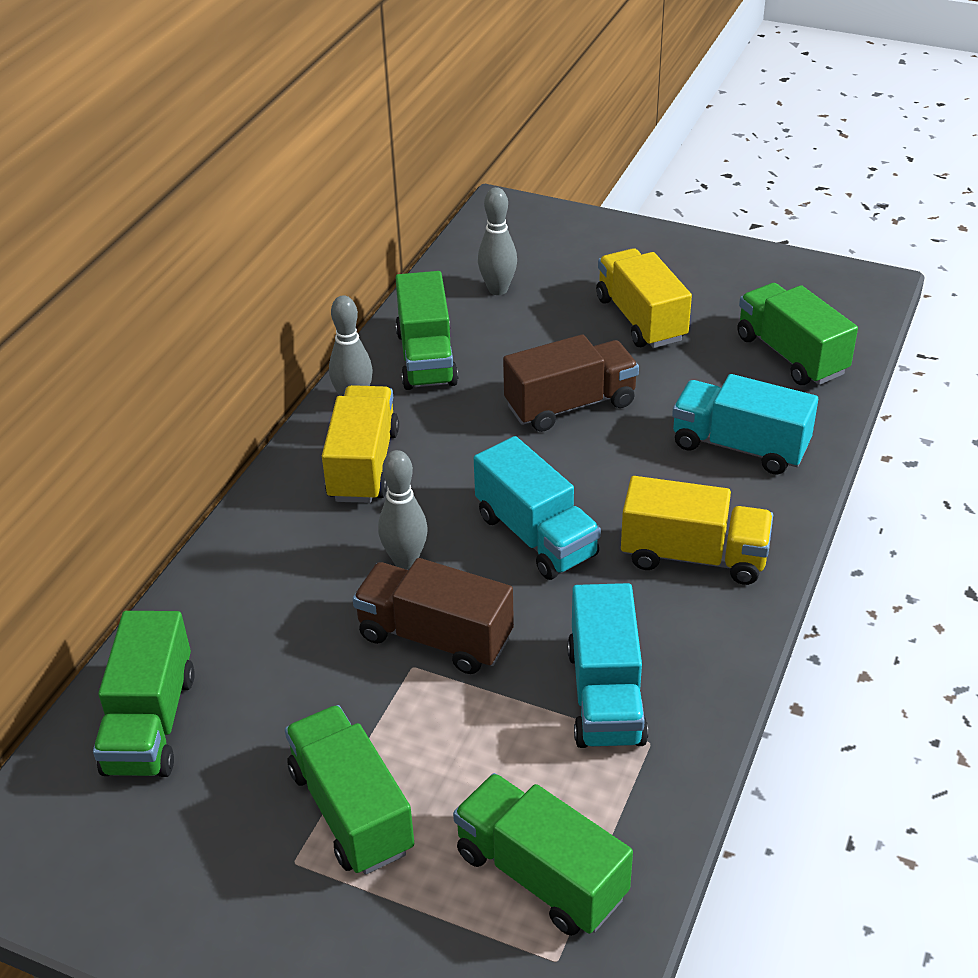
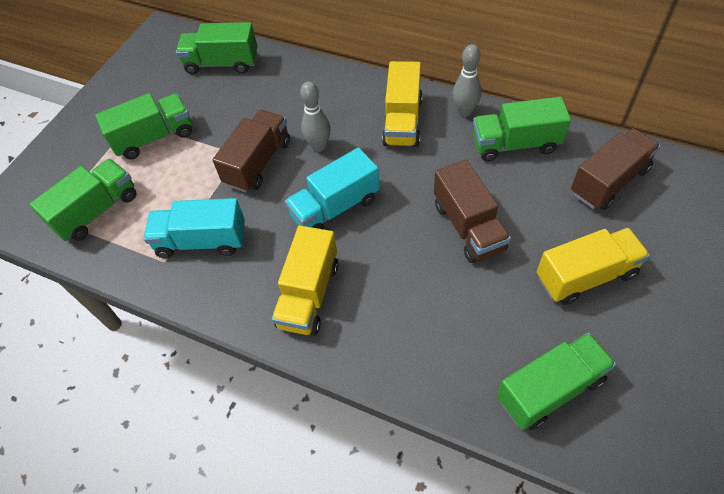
camera: 95 degrees right, 15 degrees up
yellow truck [322,385,399,503] -> yellow truck turned 90 degrees clockwise [382,61,423,147]
grey bowling pin [478,187,517,295] -> brown truck [571,129,660,210]
turquoise truck [672,374,818,475] -> none

